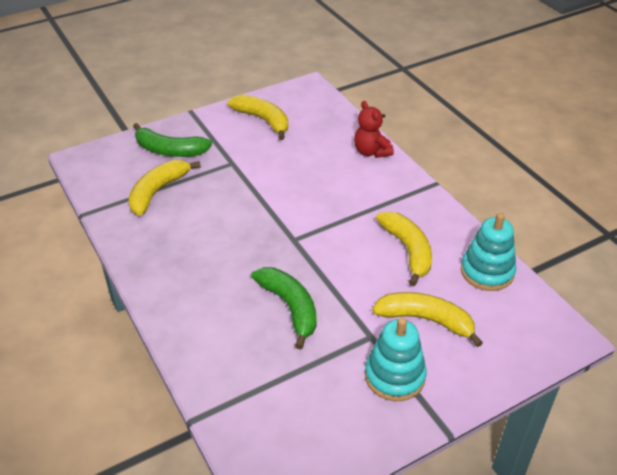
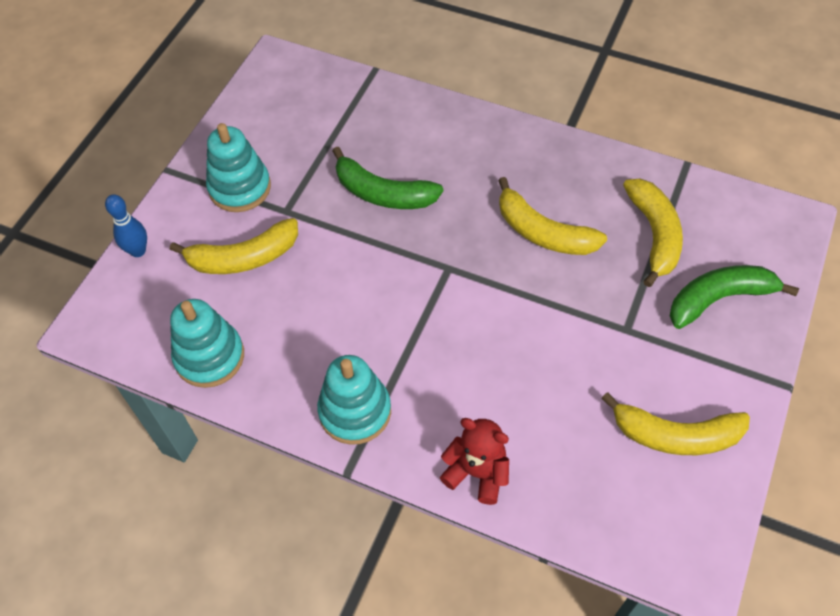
camera: 145 degrees right, 15 degrees up
yellow banana [376,211,432,286] -> yellow banana moved to [498,177,607,255]
none -> blue bowling pin [105,194,147,257]
none -> turquoise stacking toy [317,355,391,445]

